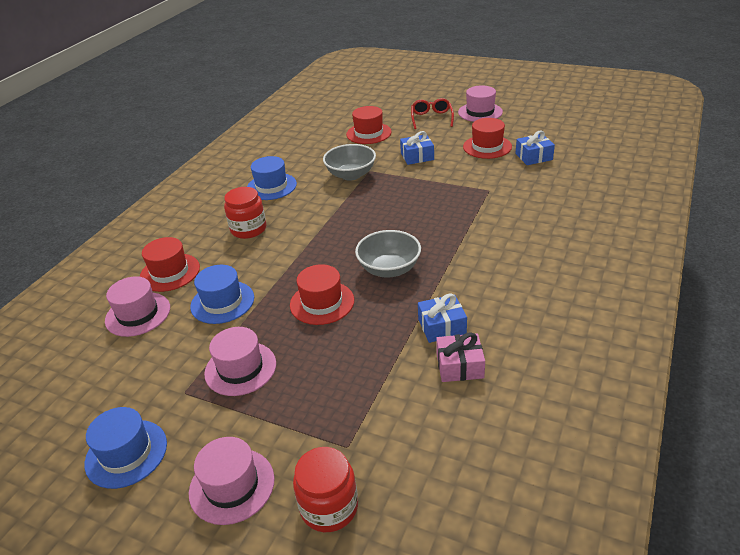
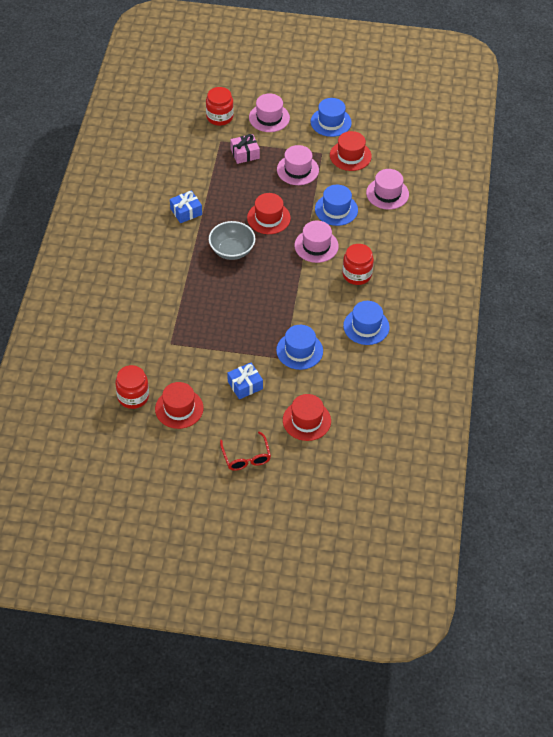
camera: 160 degrees right, 15 degrees up
red hat [140,237,200,292] -> red hat moved to [330,131,372,171]
grey bowl [323,144,376,181] -> blue hat [276,325,323,370]
pink gift [436,332,485,382] -> pink gift moved to [230,134,260,164]
pink hat [458,86,503,122] -> pink hat moved to [294,221,339,263]
blue gift [515,131,555,165] -> red jar [115,365,149,409]

